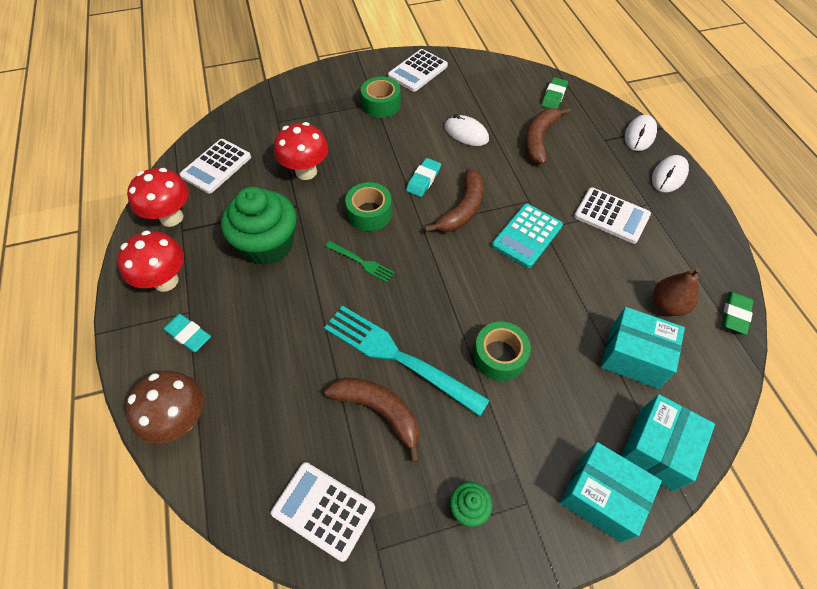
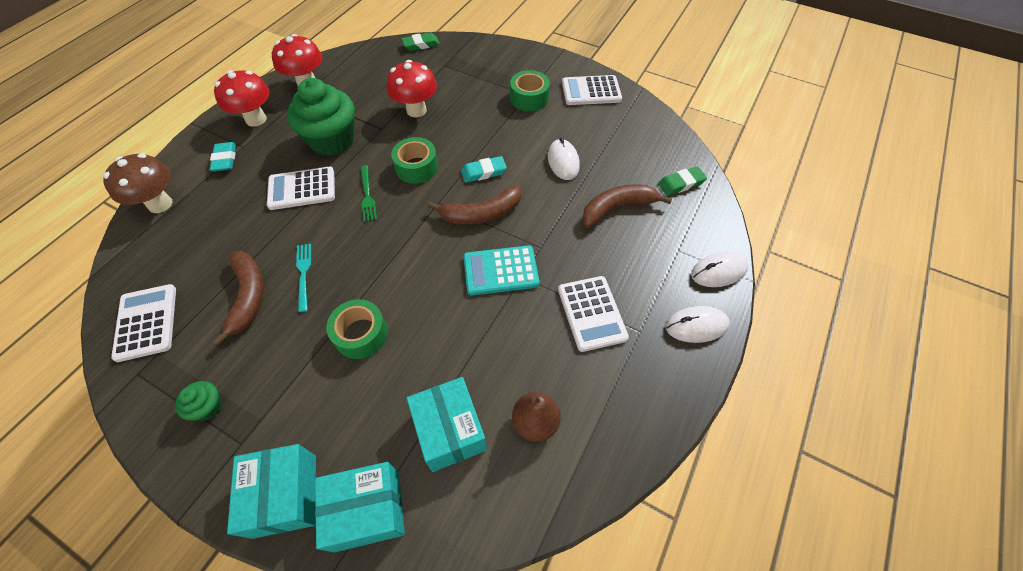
camera: 45 degrees right, 0 degrees up
white calculator [180,139,251,194] -> white calculator moved to [267,167,335,210]
turquoise fork [324,306,490,416] -> turquoise fork [296,243,311,312], size x0.48
green eraser [722,291,753,335] -> green eraser moved to [401,32,440,51]

